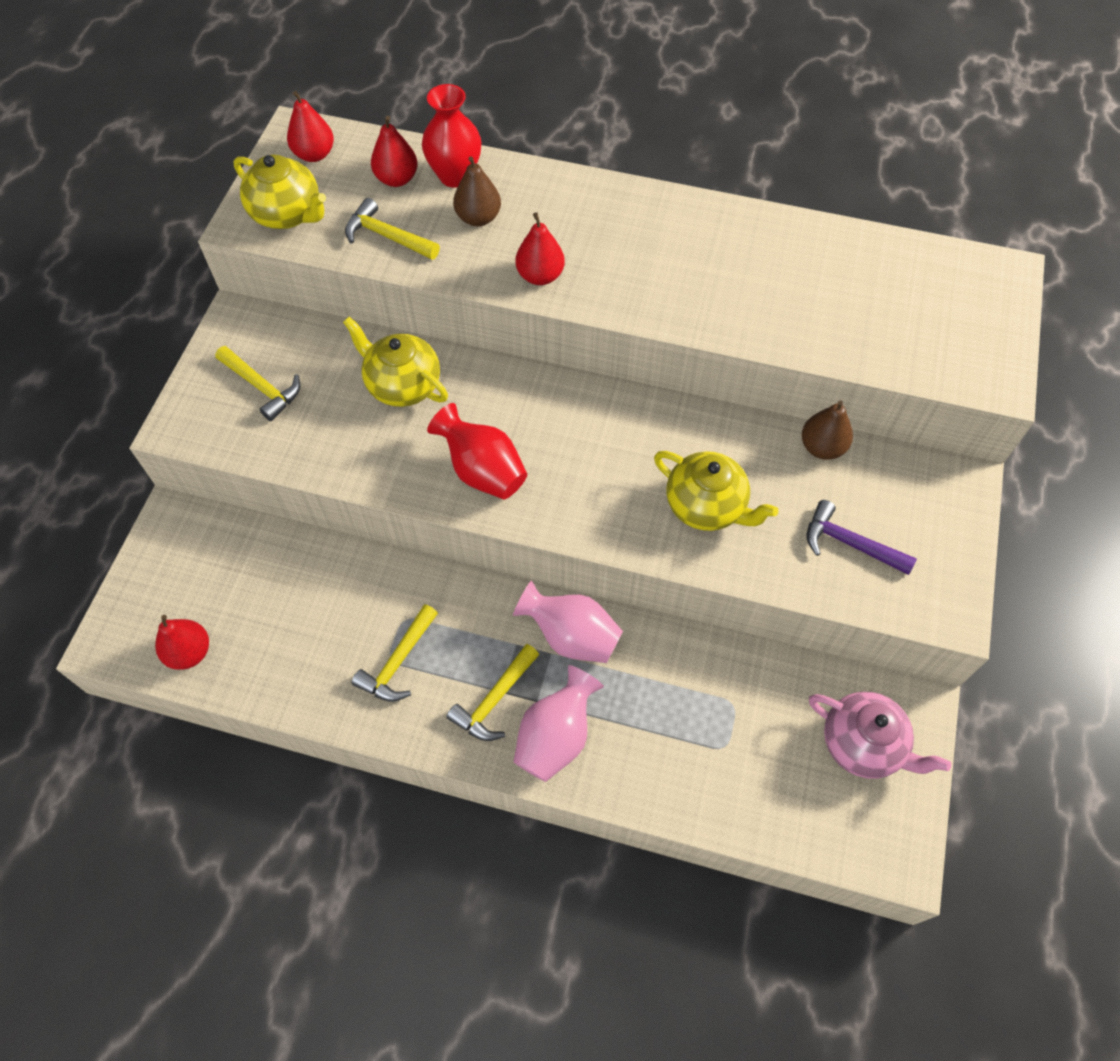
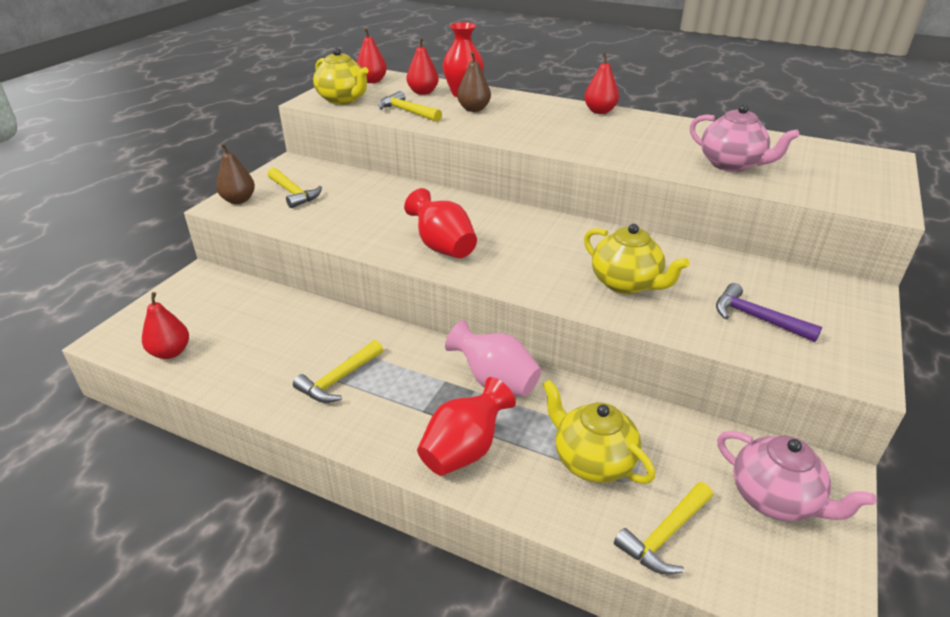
camera: 10 degrees right, 25 degrees down
yellow teapot [343,317,448,407] -> yellow teapot moved to [542,380,655,484]
yellow hammer [446,644,539,741] -> yellow hammer moved to [614,482,713,574]
pink vase [513,665,604,782] -> red vase [417,377,516,476]
red pear [515,212,565,285] -> red pear moved to [584,53,619,114]
brown pear [802,400,853,460] -> brown pear moved to [216,143,255,204]
none -> pink teapot [690,104,800,172]

